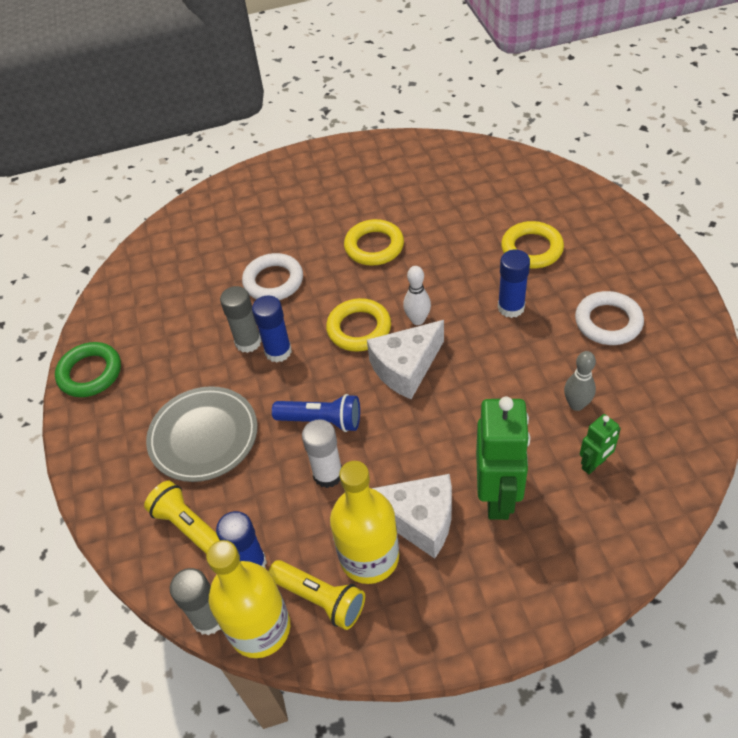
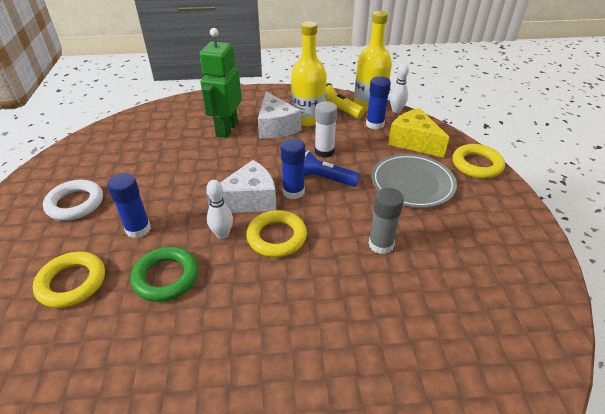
camera: 175 degrees left, 10 degrees down
green ring [55,342,121,397] -> green ring moved to [130,247,198,302]
yellow flashlight [144,481,220,554] -> yellow cheese [388,108,450,158]
grey glue stick [170,568,221,635] -> white bowling pin [390,63,409,113]
white ring [242,253,303,300] -> none
blue glue stick [252,295,292,363] -> blue glue stick moved to [280,138,305,199]
yellow ring [344,219,404,266] -> yellow ring moved to [452,144,505,178]
white cheese [371,474,452,559] -> white cheese turned 135 degrees counterclockwise [258,92,301,139]
grey bowling pin [564,351,596,411] -> none
green robot [580,414,621,474] -> none

